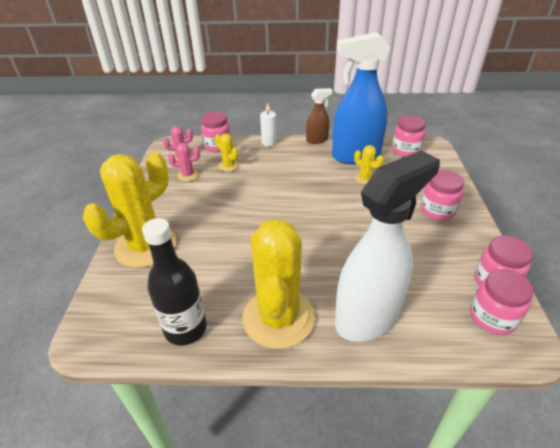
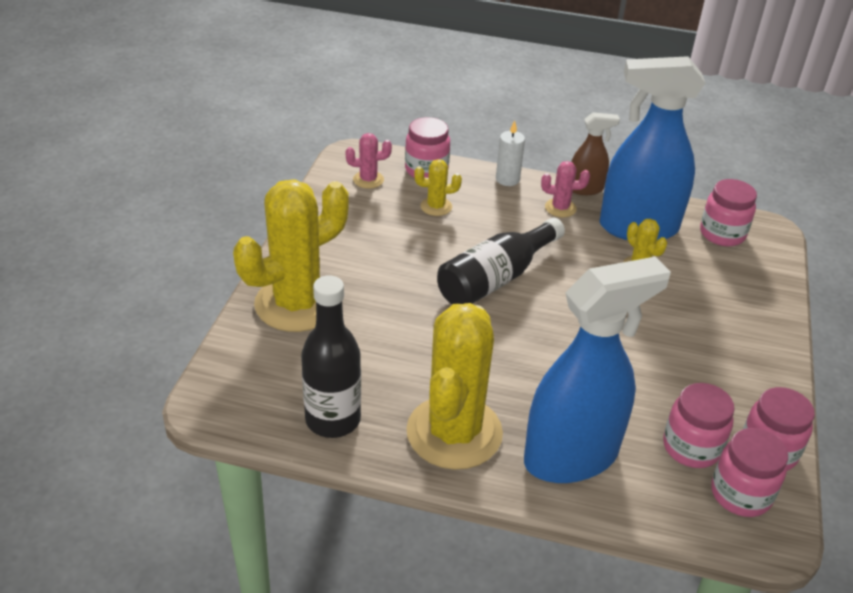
camera: 10 degrees right, 0 degrees up
pink cactus [168,143,200,181] -> pink cactus moved to [541,161,590,217]
yellow cactus [215,134,239,172] -> yellow cactus turned 60 degrees counterclockwise [414,159,462,216]
white spray bottle [335,150,440,342] -> blue spray bottle [524,256,671,483]
pink jar [421,170,464,221] -> pink jar moved to [663,383,735,468]
none -> black bottle [437,218,565,305]

